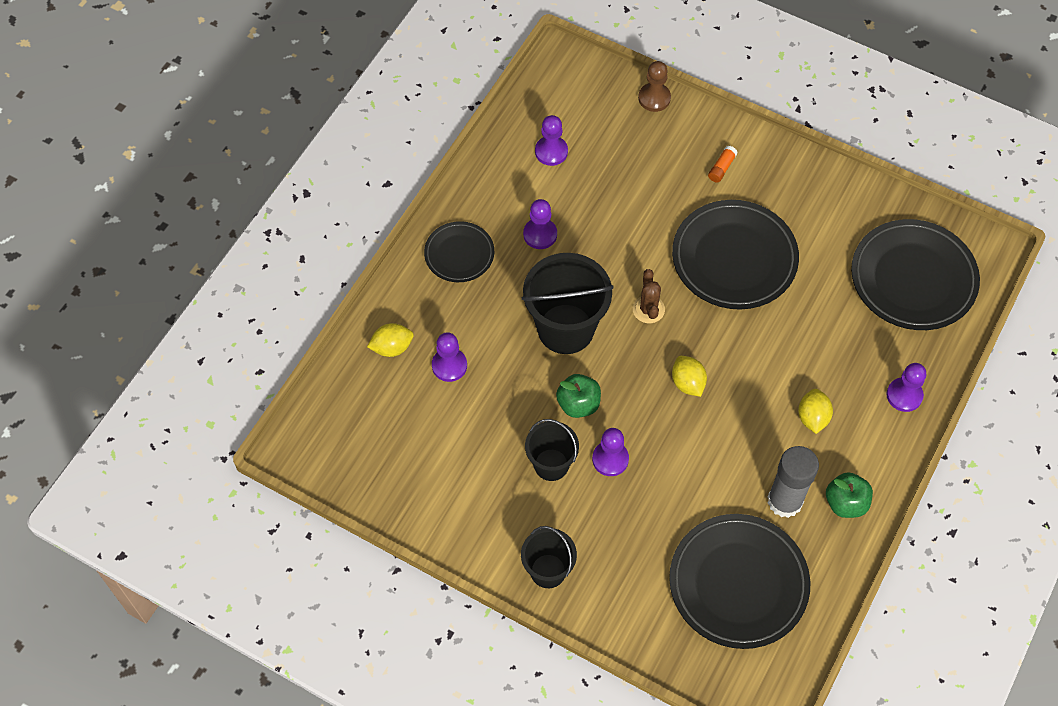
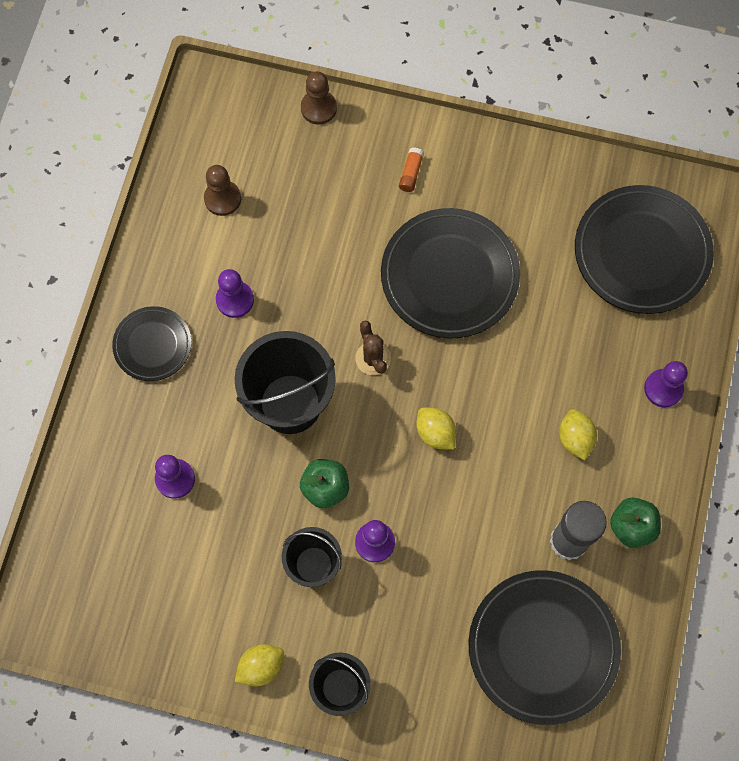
camera: 15 degrees left, 10 degrees up
yellow lemon [367,323,414,357] -> yellow lemon moved to [235,644,284,687]
purple pawn [535,115,568,166] -> brown pawn [204,165,241,216]

